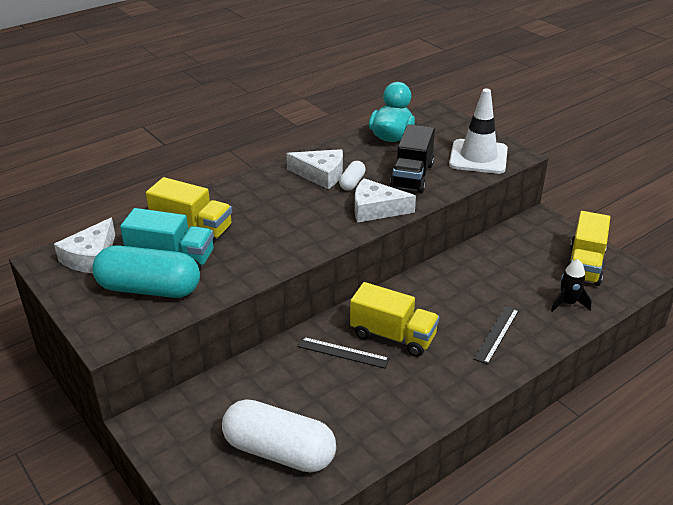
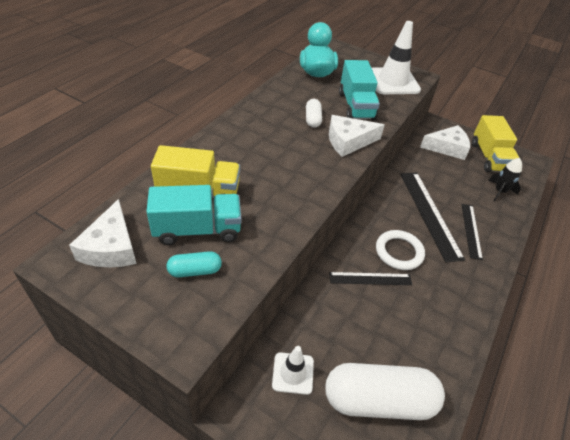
camera: 25 degrees left, 10 degrees up
turquoise capsule [92,245,200,298] -> turquoise capsule [166,251,222,277], size x0.47
white cheese [286,149,343,189] -> white cheese moved to [420,125,470,160]
yellow truck [350,282,439,357] -> white ring [376,230,425,270]
black truck [390,124,435,193] -> turquoise truck [339,60,380,120]
none -> white traffic cone [272,346,314,395]
none -> black ruler [400,172,465,262]

